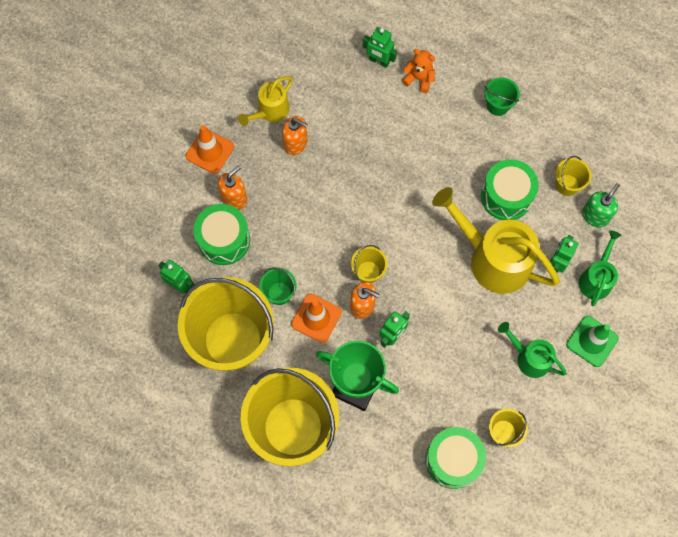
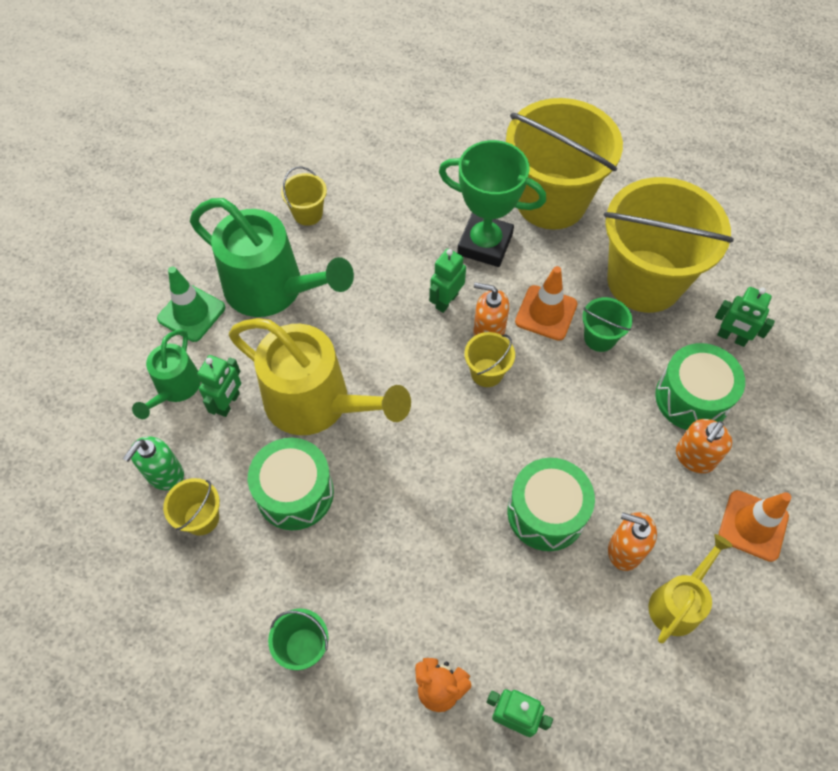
camera: 175 degrees right, 10 degrees down
green drum [425,427,486,489] -> green drum moved to [507,458,595,551]
green watering can [498,322,567,378] -> green watering can [190,198,354,317], size x1.86

